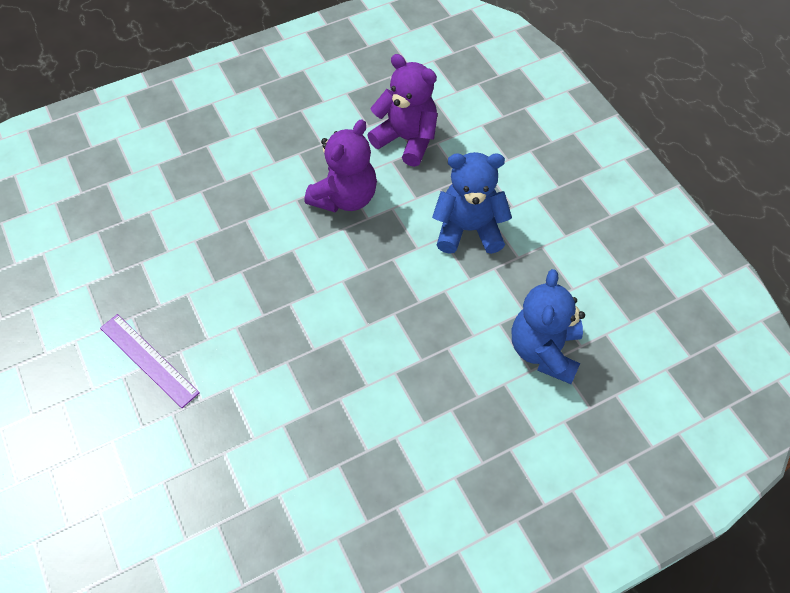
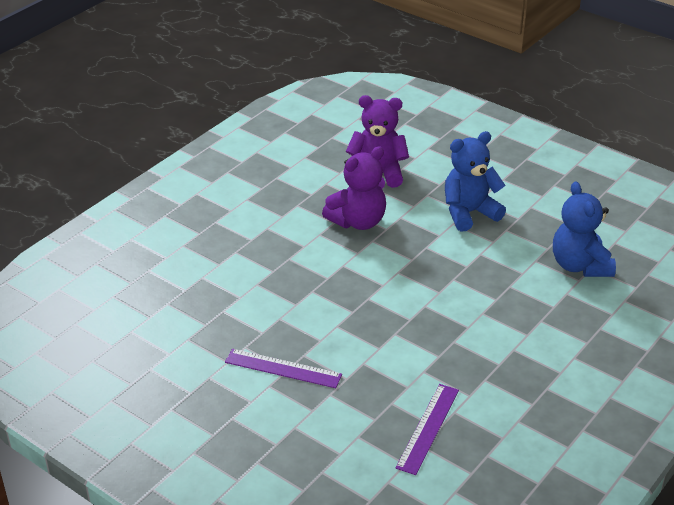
camera: 25 degrees left, 20 degrees down
purple teddy bear [305,119,377,212] -> purple teddy bear turned 45 degrees clockwise [322,146,386,230]
none -> purple ruler [395,384,459,475]

